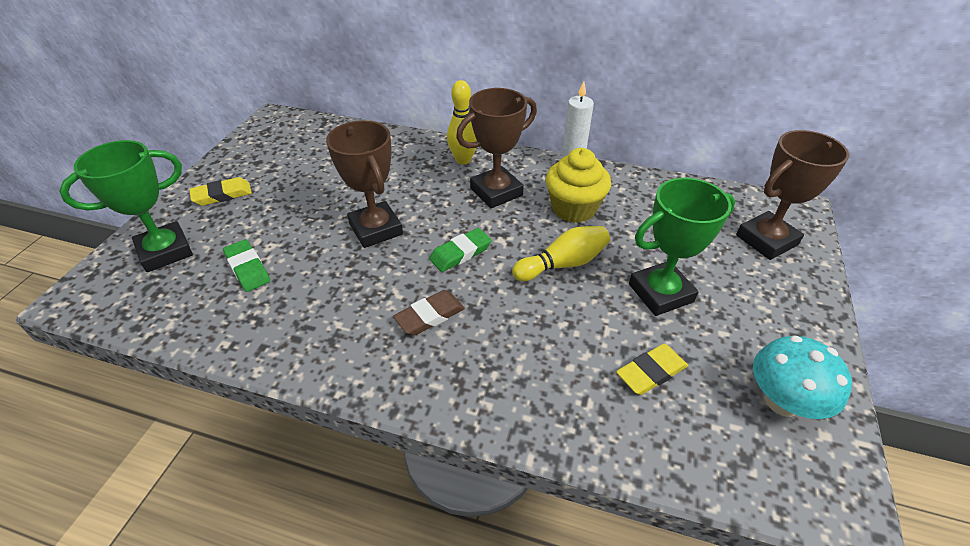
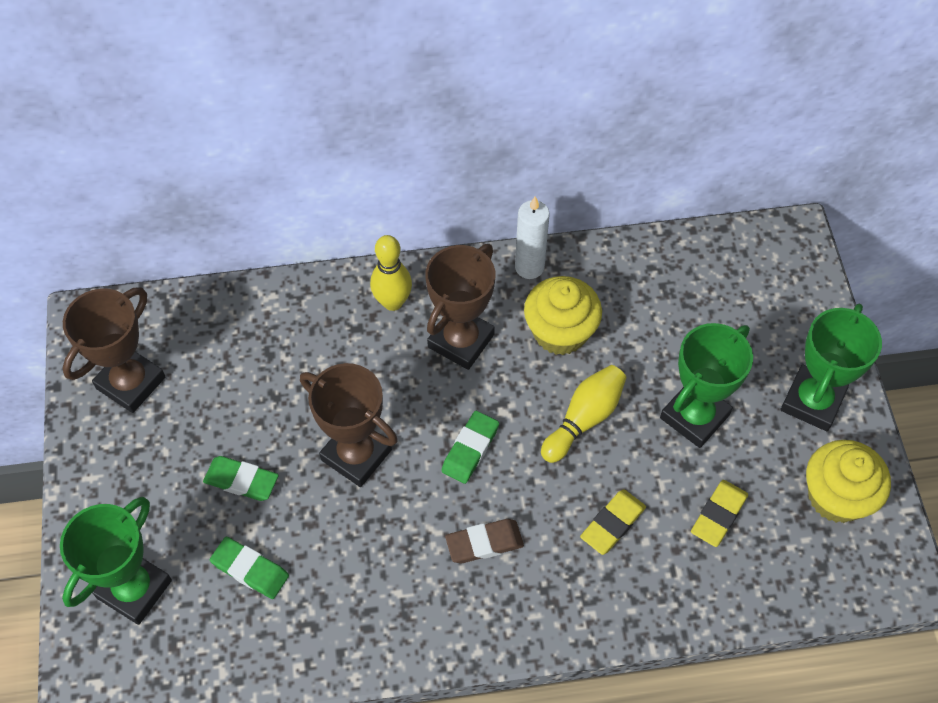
camera: 25 degrees left, 15 degrees up
yellow eraser [189,177,252,206] -> yellow eraser moved to [580,489,646,555]
brown eraser [393,290,465,336] -> brown eraser turned 45 degrees clockwise [445,519,524,563]
brown trophy [736,130,849,260] -> brown trophy moved to [62,287,165,413]
turquoise mushroom [753,335,852,419] -> yellow cupcake [806,440,891,523]
none -> green eraser [203,456,278,501]
none -> green trophy [781,304,882,431]

